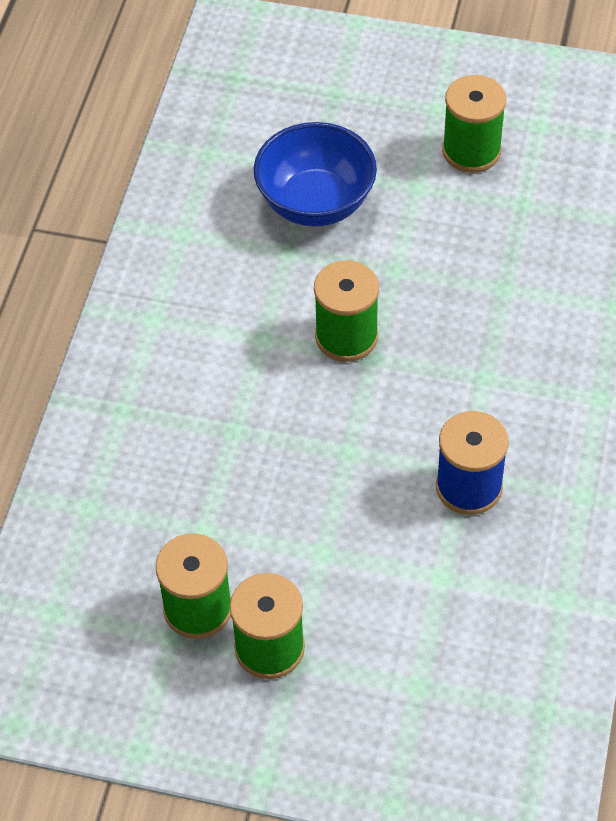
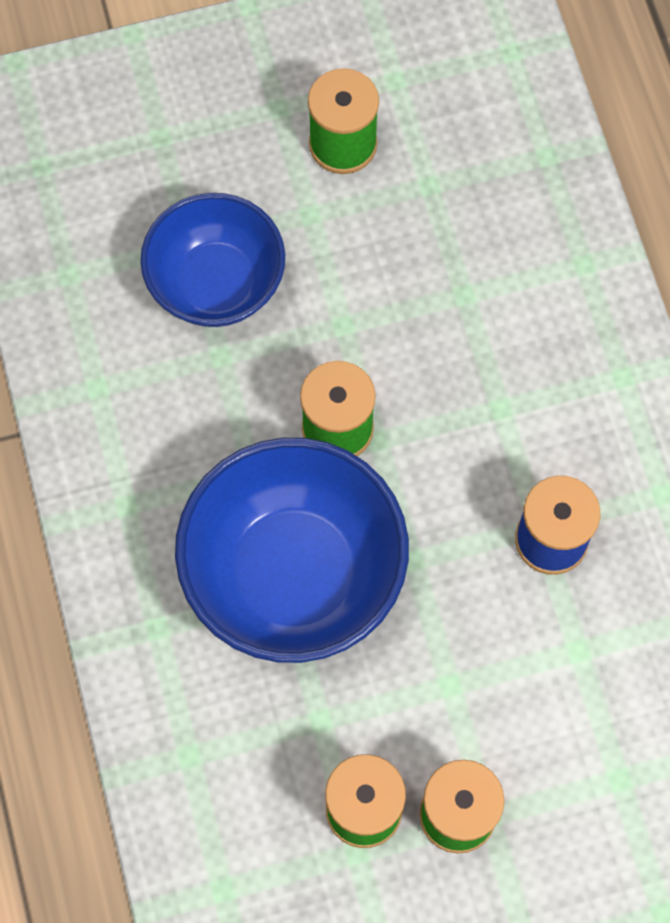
camera: 30 degrees left, 15 degrees up
none -> blue bowl [175,438,409,663]

